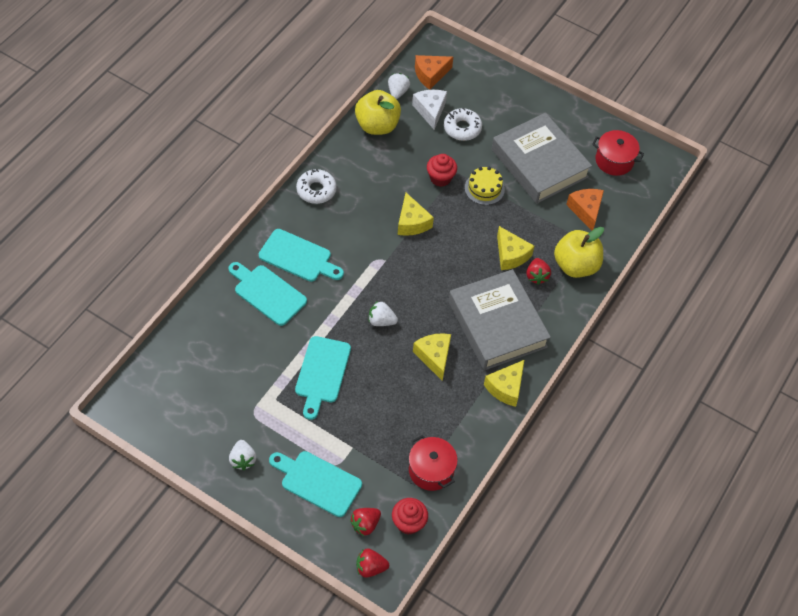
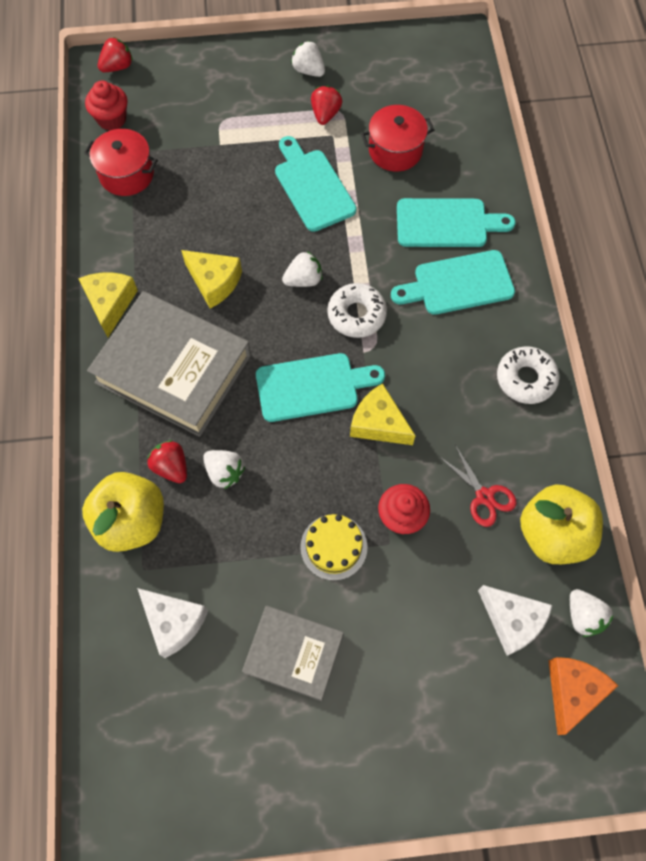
camera: 145 degrees right, 10 degrees up
turquoise cutting board [269,451,362,517] -> turquoise cutting board moved to [256,353,385,422]
red strawberry [350,508,381,536] -> red strawberry moved to [311,85,342,125]
white donut [444,108,482,141] -> white donut moved to [327,283,387,338]
grey book [492,113,592,204] -> grey book [242,606,344,701], size x0.59
yellow cheese [497,226,534,270] -> white strawberry [203,450,245,489]
orange cheese [566,189,604,231] -> white cheese [137,588,208,658]
red pot [592,130,644,176] -> red pot moved to [361,105,434,172]
none -> red scissors [440,445,516,527]

